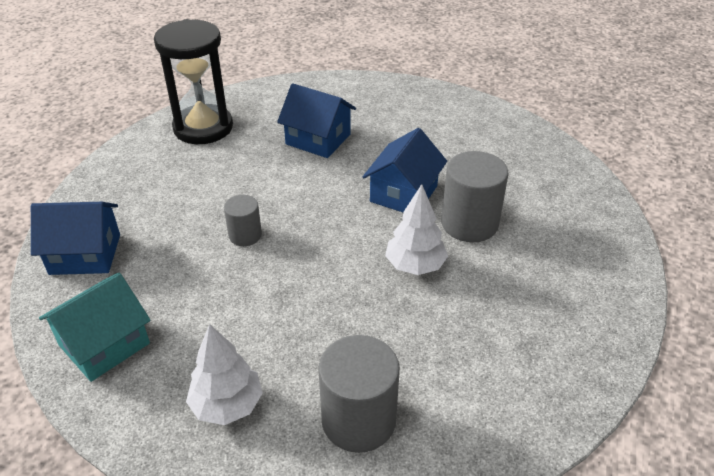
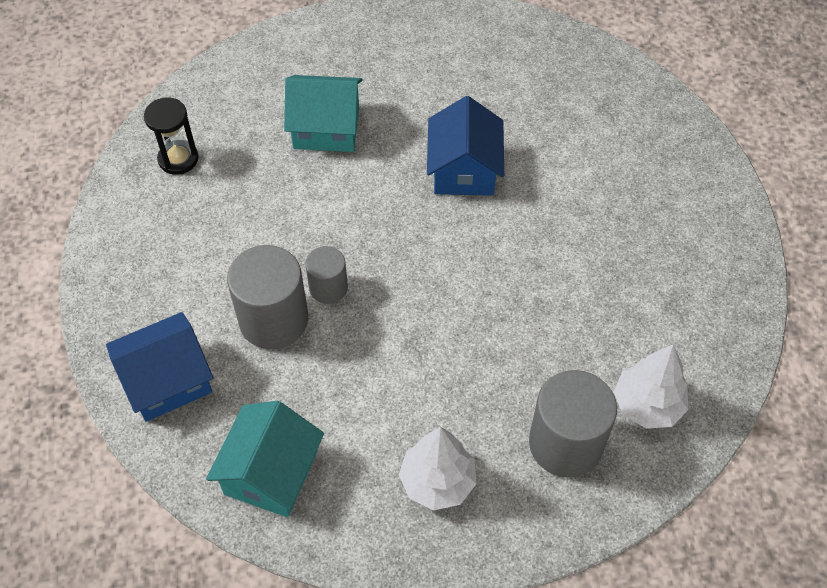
camera: 25 degrees left, 15 degrees up
black hourglass [154,19,233,144] -> black hourglass [144,97,199,175], size x0.53
blue house [277,83,356,158] -> turquoise house [284,75,362,152]
white tree [385,184,448,275] -> white tree moved to [614,344,688,429]
grey cylinder [441,151,508,242] -> grey cylinder moved to [227,245,308,349]

